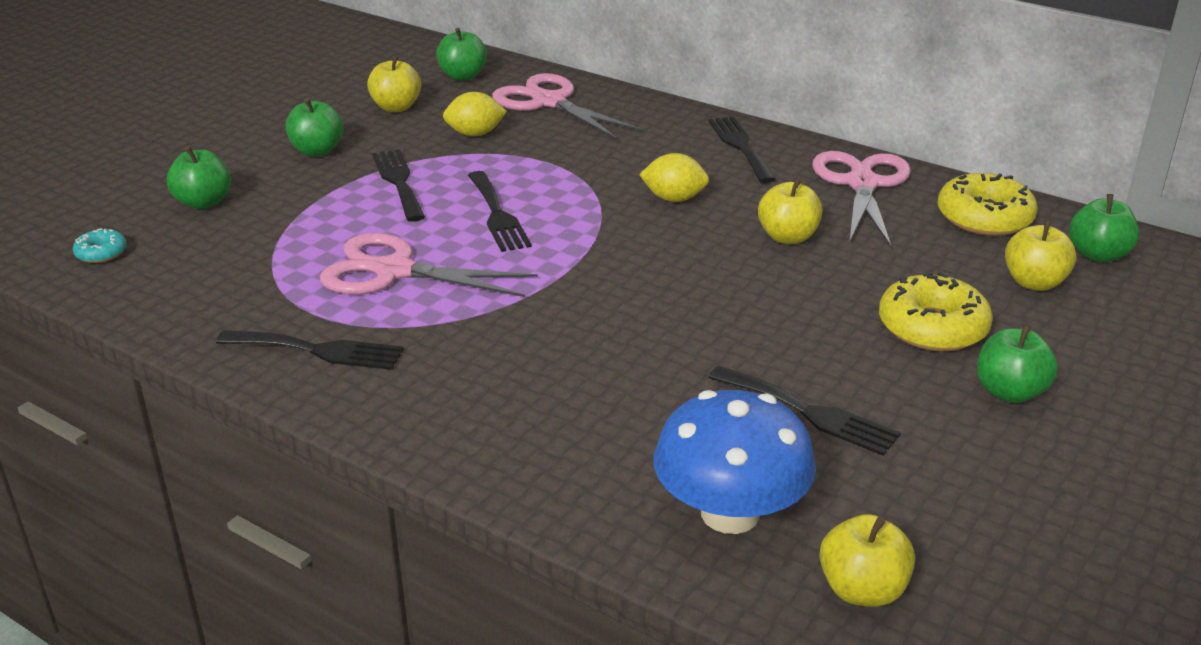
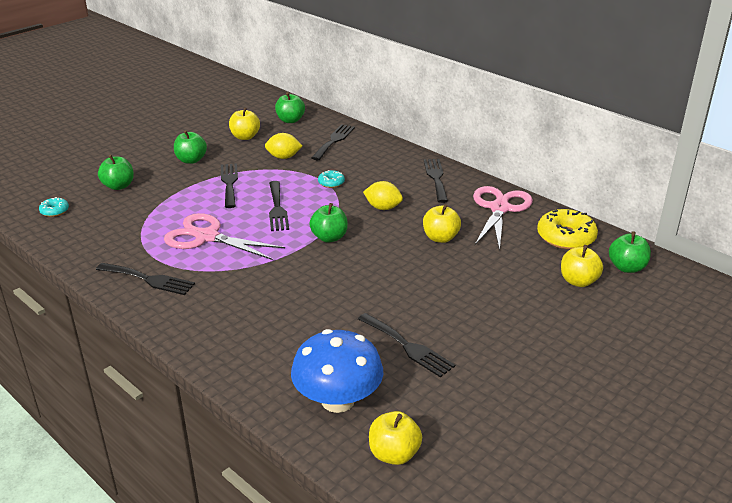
camera: 10 degrees right, 0 degrees up
pink scissors [492,73,642,140] -> black fork [312,124,355,160]
yellow donut [879,272,993,352] -> none
green apple [977,324,1058,403] -> green apple moved to [309,203,348,243]
none -> turquoise donut [318,170,345,188]

